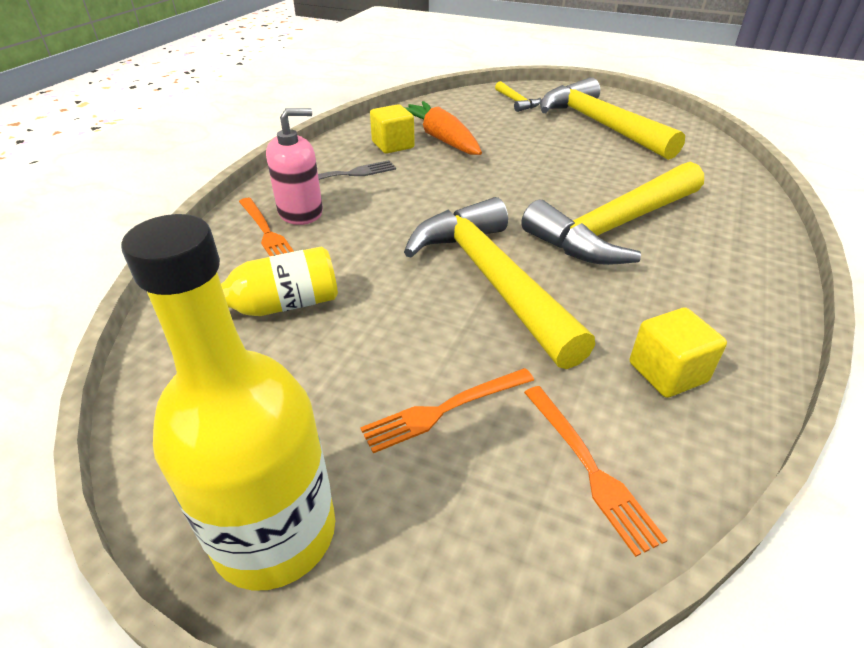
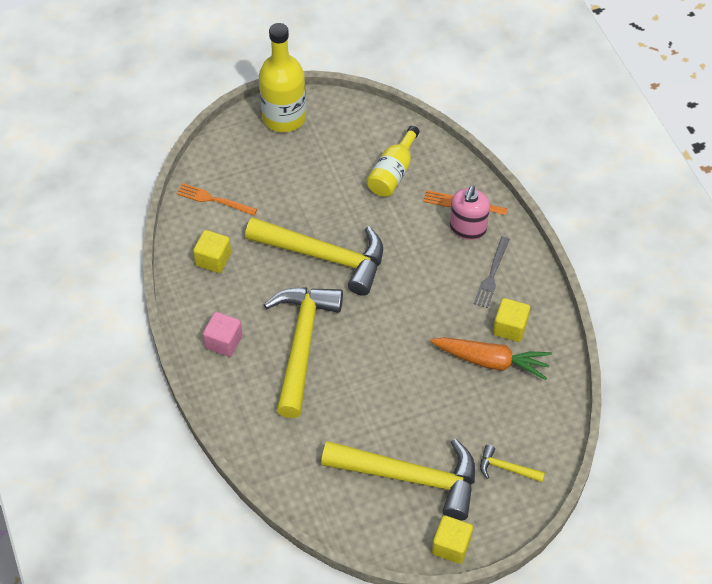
camera: 135 degrees right, 15 degrees up
orange fork [360,368,534,453] -> none
none -> pink cube [203,312,243,357]
none -> yellow cube [432,515,473,564]

